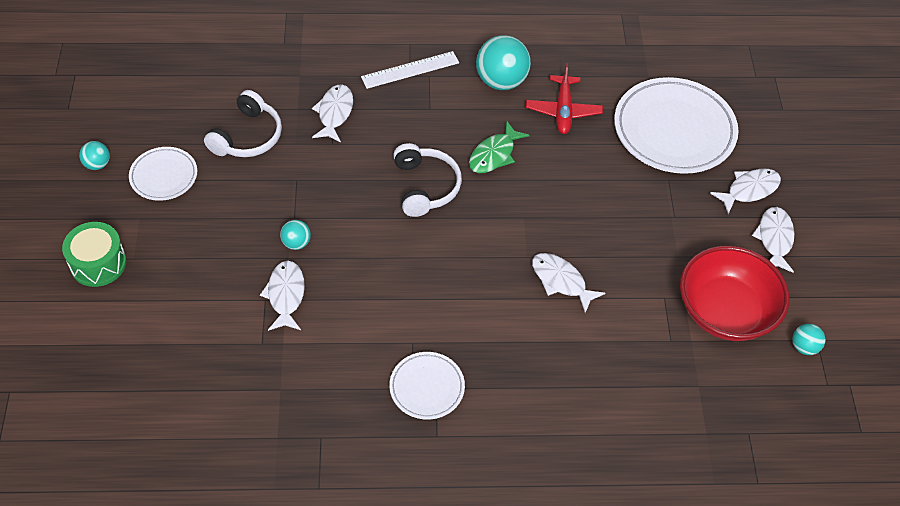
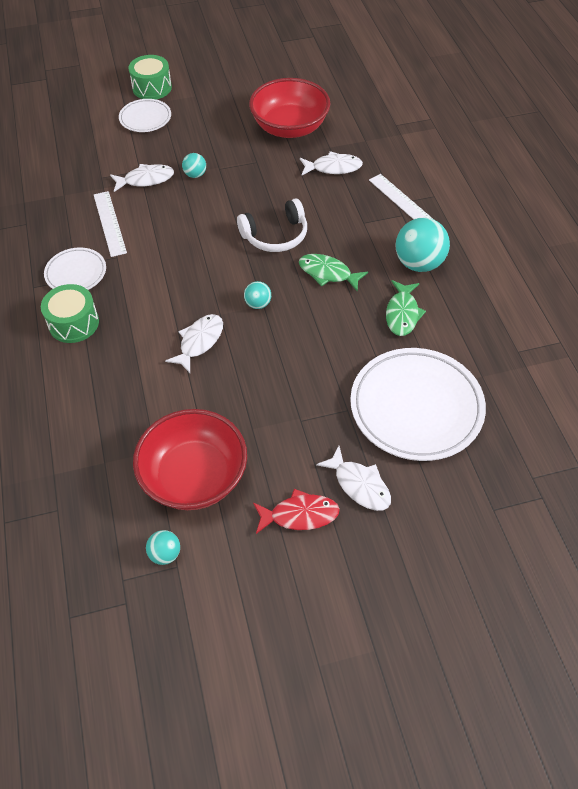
camera: 80 degrees right, 0 degrees up
turquoise ball [79,141,110,170] -> turquoise ball moved to [244,281,271,309]
white plate [129,147,197,201] -> white plate moved to [119,99,171,132]
white headphones [204,90,282,157] -> red bowl [249,78,330,138]
red plane [526,63,603,134] -> green fish [386,280,426,336]
white fish [752,207,794,273] -> red fish [253,489,340,534]
none -> green drum [41,284,99,343]
none -> white ruler [94,191,127,257]

